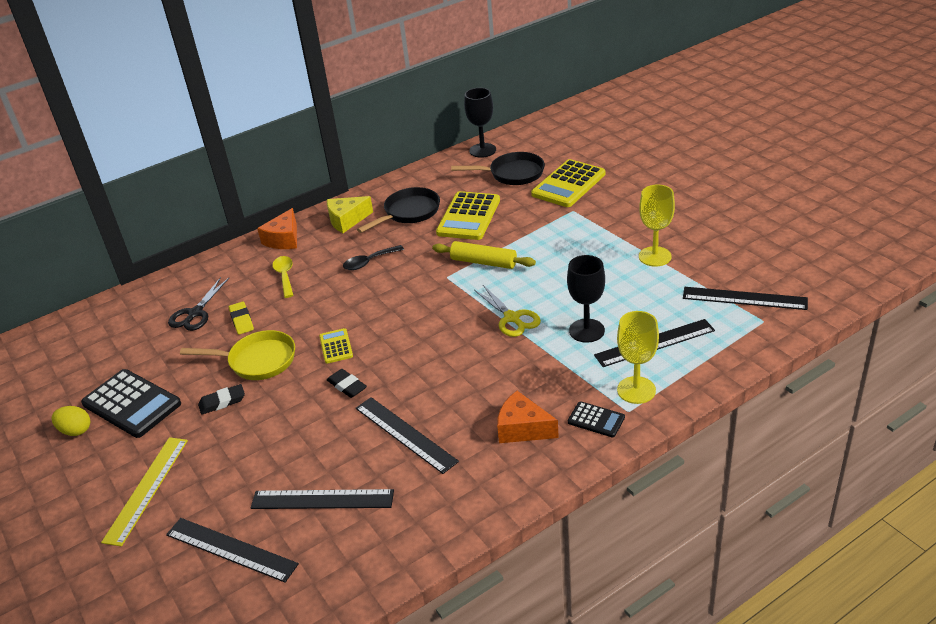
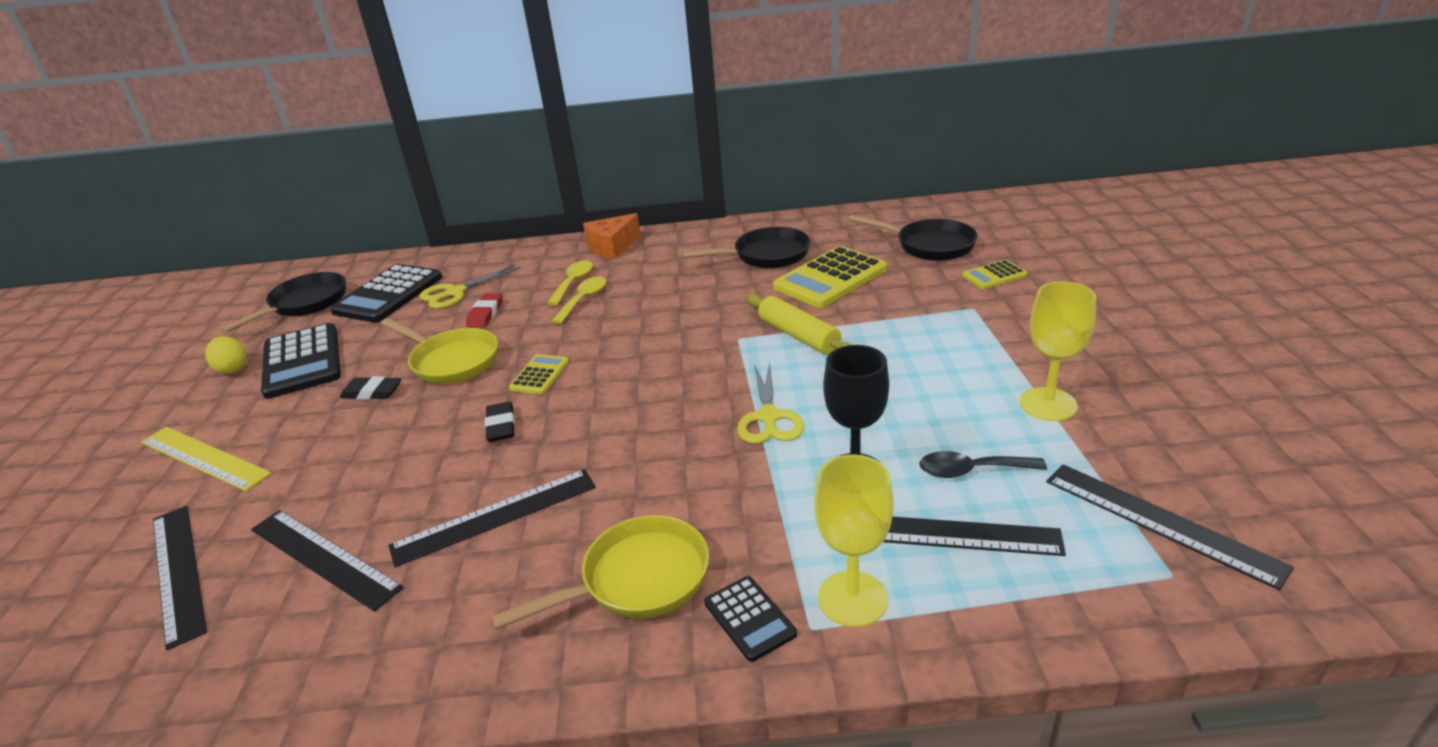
camera: 30 degrees right, 5 degrees down
yellow ruler [101,437,188,547] -> yellow ruler turned 75 degrees clockwise [141,427,271,491]
black scissors [168,277,229,331] -> yellow scissors [419,265,521,309]
yellow eraser [229,302,254,335] -> red eraser [466,293,502,327]
yellow cheese [327,196,373,233] -> none
black spoon [343,245,404,270] -> black spoon moved to [919,451,1047,478]
black ruler [356,397,459,474] -> black ruler turned 75 degrees clockwise [388,469,596,567]
black goblet [464,88,496,158] -> none
orange cheese [497,391,559,443] -> yellow pan [491,515,709,630]
yellow calculator [531,159,605,207] -> yellow calculator [962,260,1027,289], size x0.51
none -> black pan [220,272,346,333]
none -> black calculator [330,264,442,323]
none -> yellow spoon [552,276,606,324]

